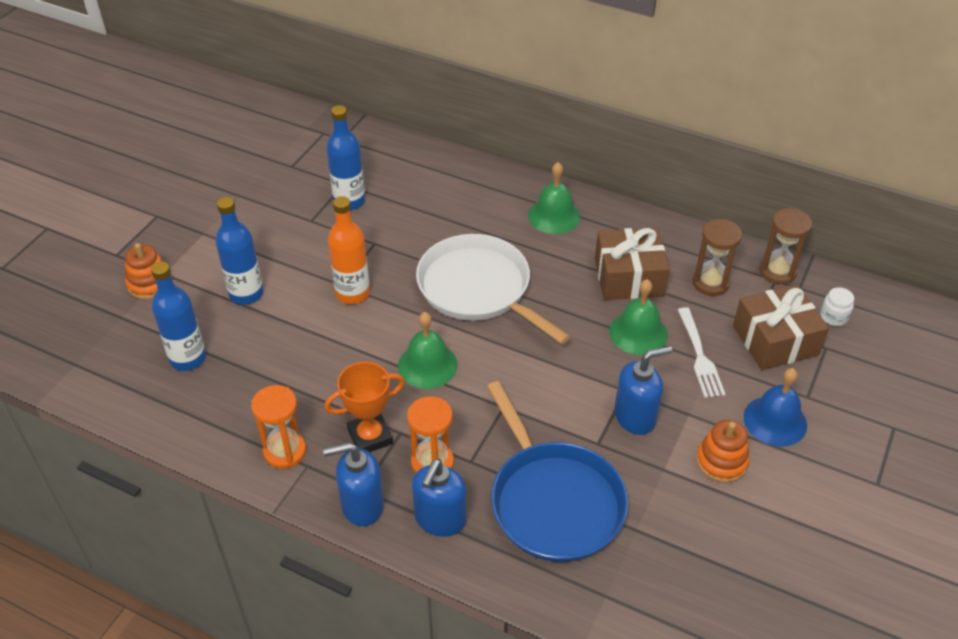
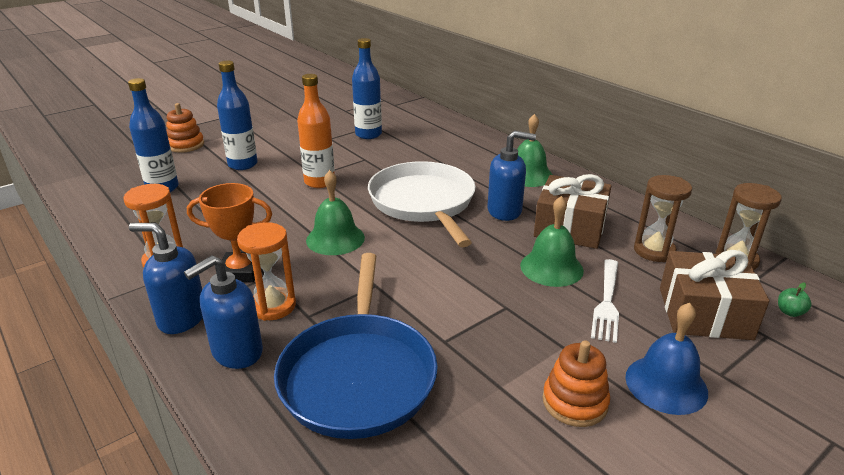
camera: 25 degrees right, 15 degrees down
blue soap dispenser [614,346,672,435] -> blue soap dispenser moved to [487,131,536,221]
white jar [820,287,854,326] -> green apple [778,282,812,317]

